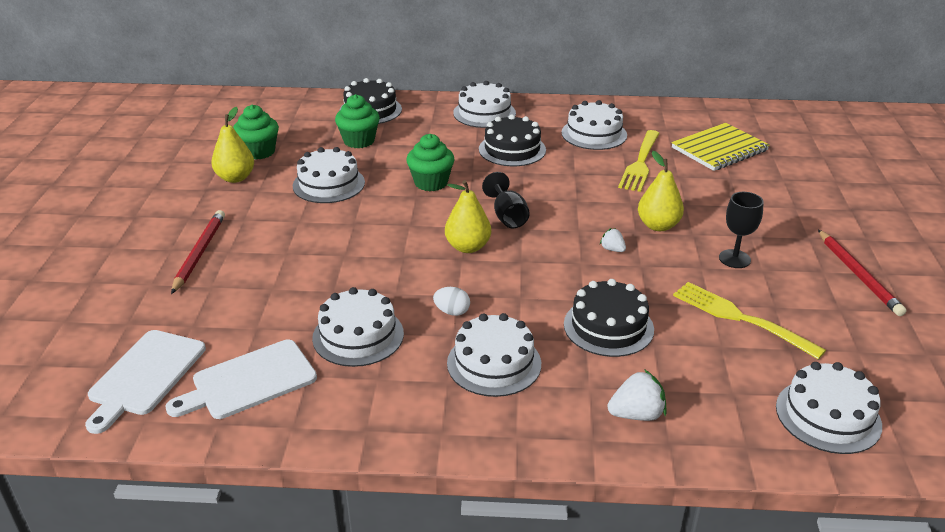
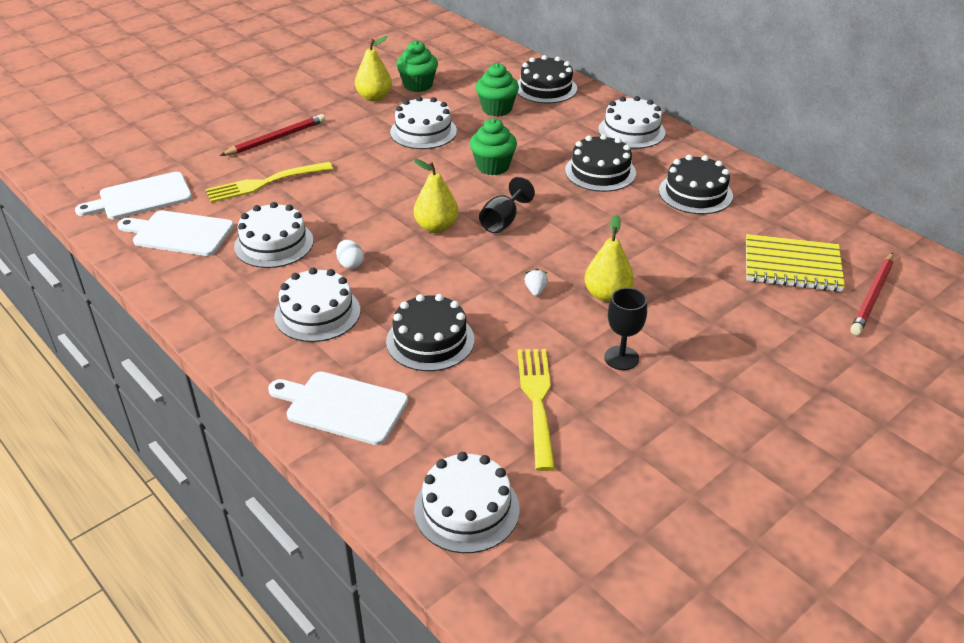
camera: 45 degrees right, 5 degrees up
white cake [561,100,627,150] -> black cake [659,155,733,214]
white strawberry [607,369,667,421] -> white cutting board [268,372,408,445]
yellow fork [618,130,660,192] -> yellow fork moved to [205,162,333,203]
red pencil [818,230,906,316] -> red pencil moved to [850,252,893,335]

